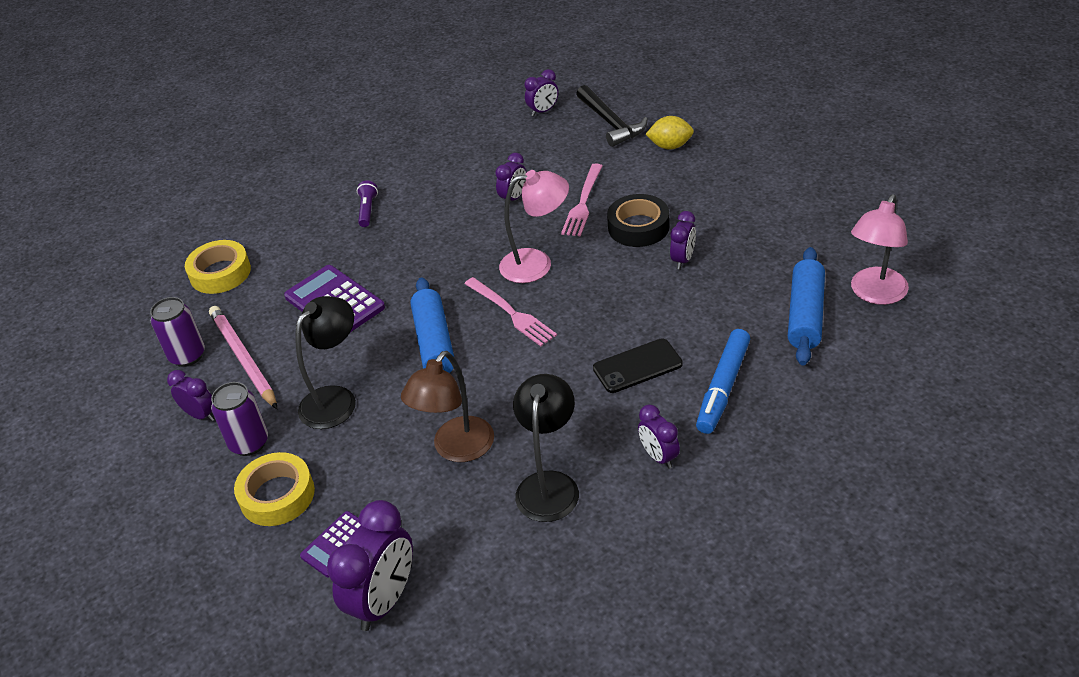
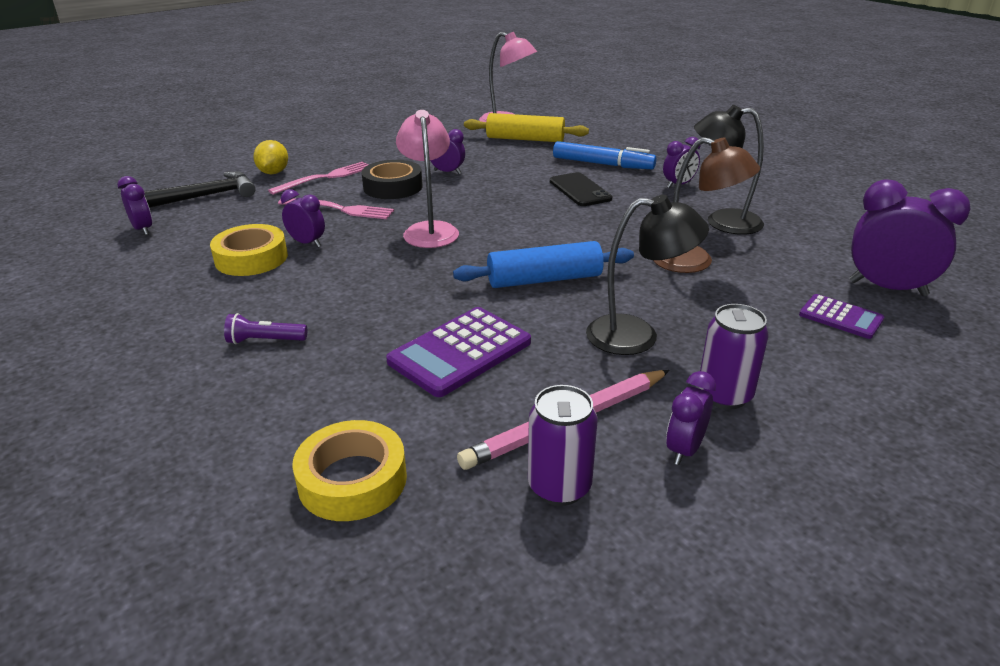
camera: 95 degrees left, 10 degrees down
yellow tape [234,452,315,526] -> yellow tape moved to [210,224,288,276]
black lamp [296,296,356,429] -> black lamp turned 150 degrees clockwise [586,195,709,355]
pink fork [465,277,557,346] -> pink fork moved to [268,162,369,195]
blue rolling pin [788,247,825,365] -> yellow rolling pin [464,113,589,142]

